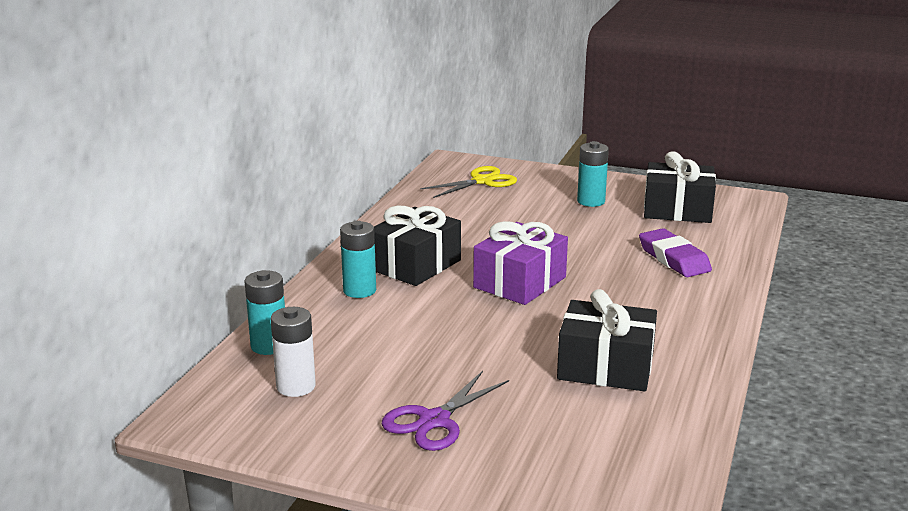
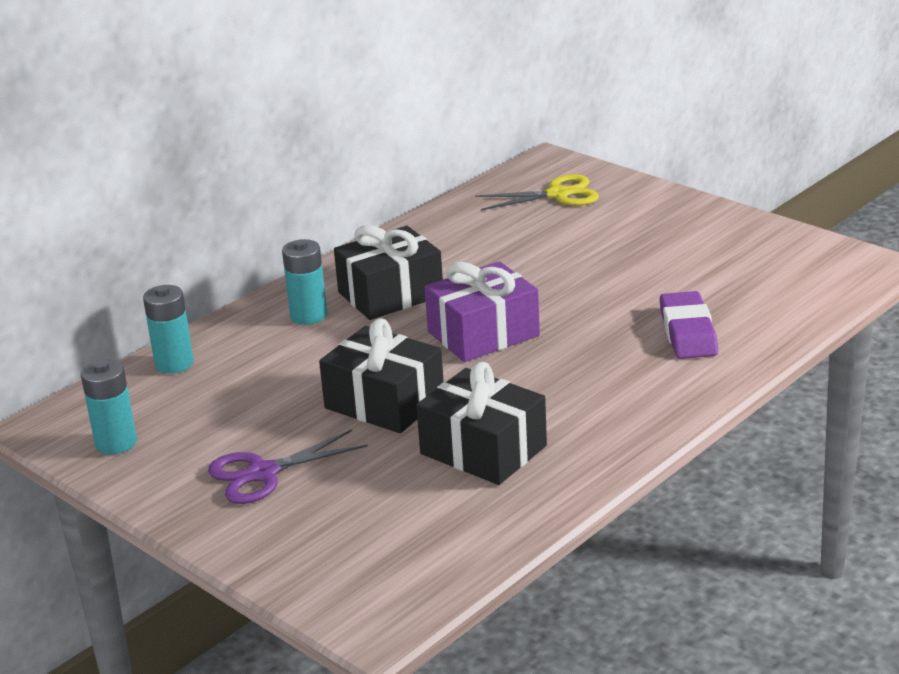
camera: 25 degrees right, 5 degrees up
white battery [271,307,316,397] -> none
turquoise battery [577,141,609,207] -> turquoise battery moved to [80,359,137,454]
black gift [644,151,716,223] -> black gift moved to [319,318,444,433]

